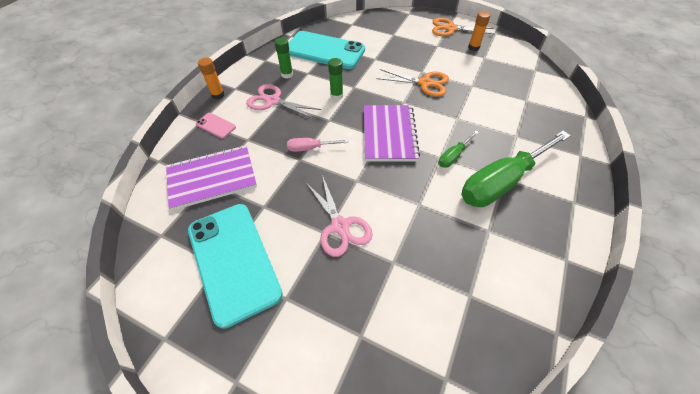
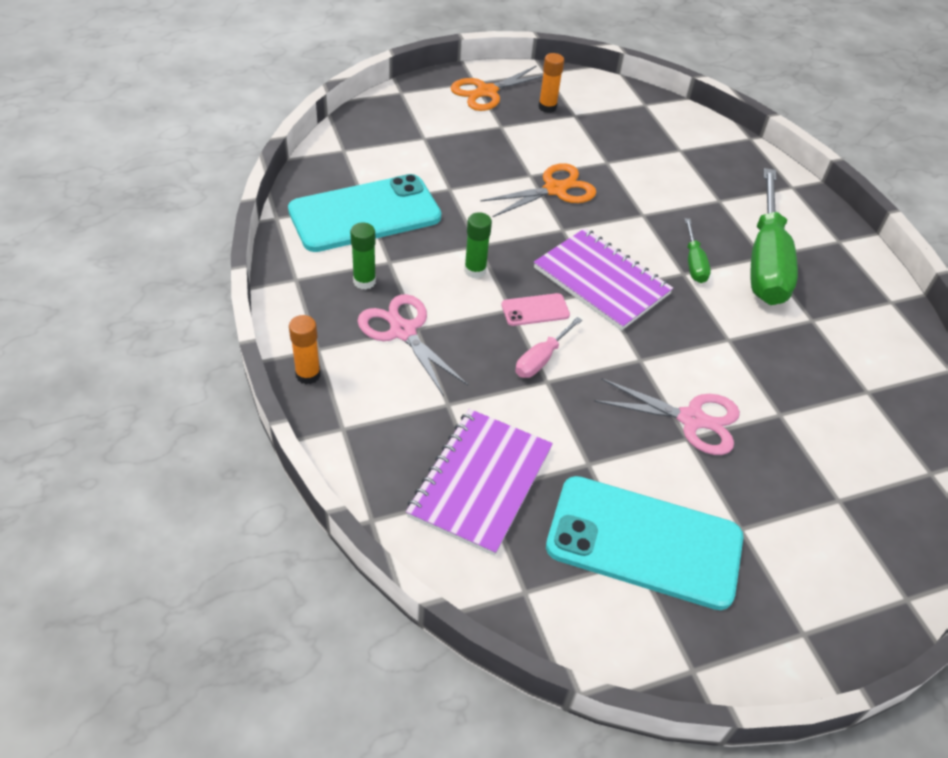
camera: 50 degrees left, 5 degrees down
pink phone [196,113,236,138] -> pink phone moved to [501,293,570,326]
pink scissors [246,84,321,119] -> pink scissors turned 75 degrees clockwise [358,294,468,396]

